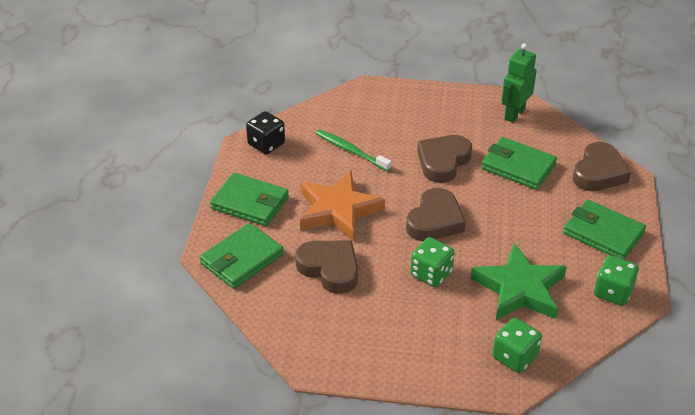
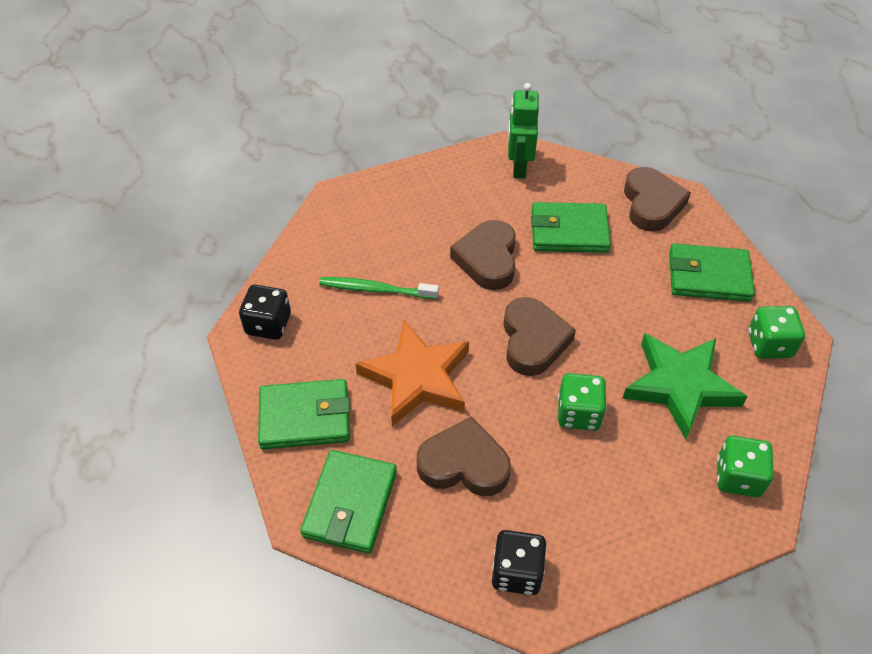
camera: 30 degrees left, 10 degrees up
none -> black dice [492,530,547,595]

